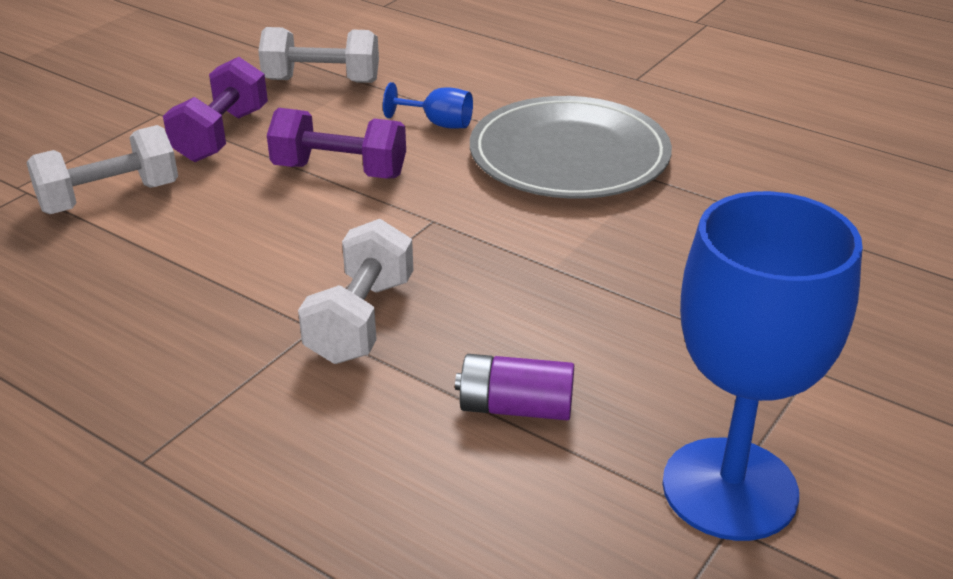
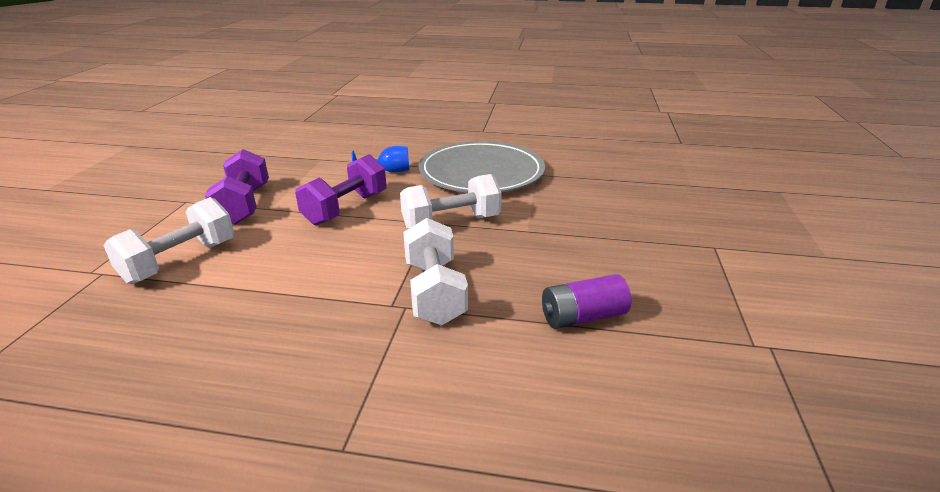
camera: 25 degrees left, 5 degrees down
white dumbbell [258,27,379,83] -> white dumbbell moved to [400,174,502,229]
purple dumbbell [267,108,406,179] -> purple dumbbell turned 45 degrees counterclockwise [295,154,387,225]
blue goblet [663,191,863,541] -> none

